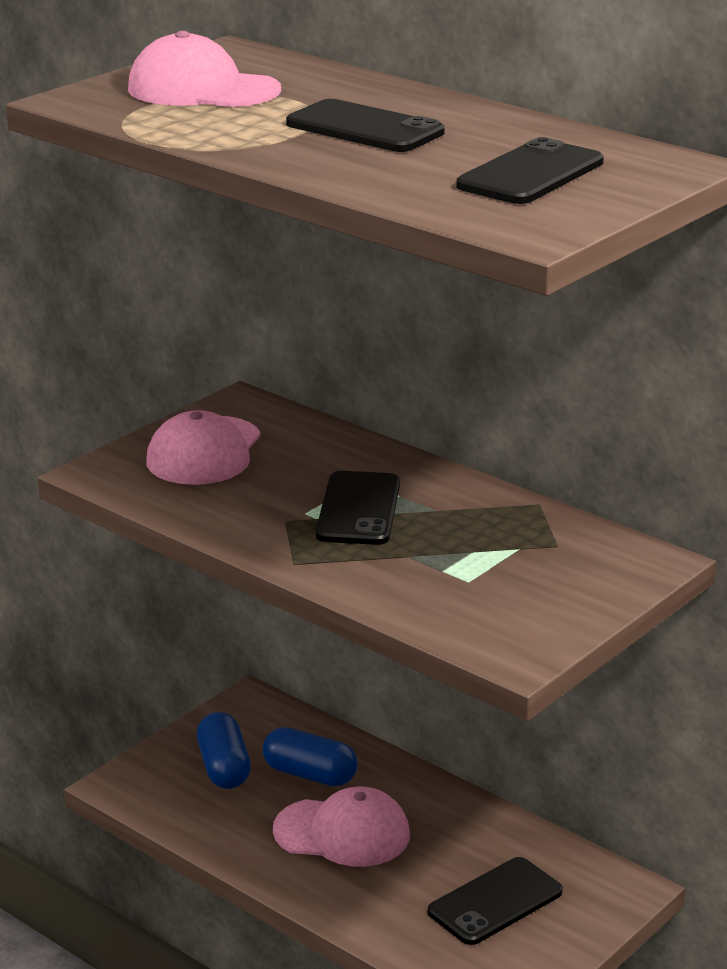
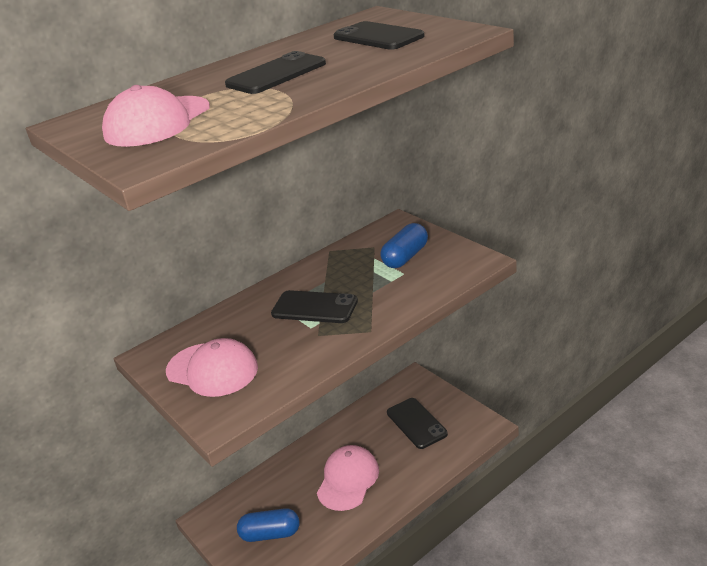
camera: 75 degrees left, 5 degrees up
blue capsule [263,727,357,786] -> blue capsule moved to [380,223,428,268]

